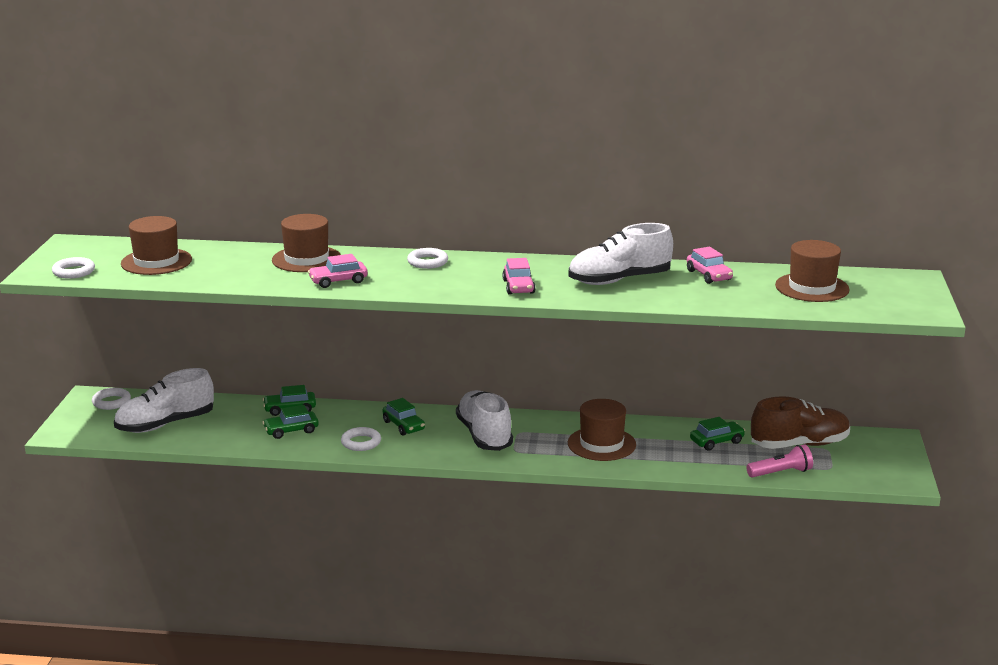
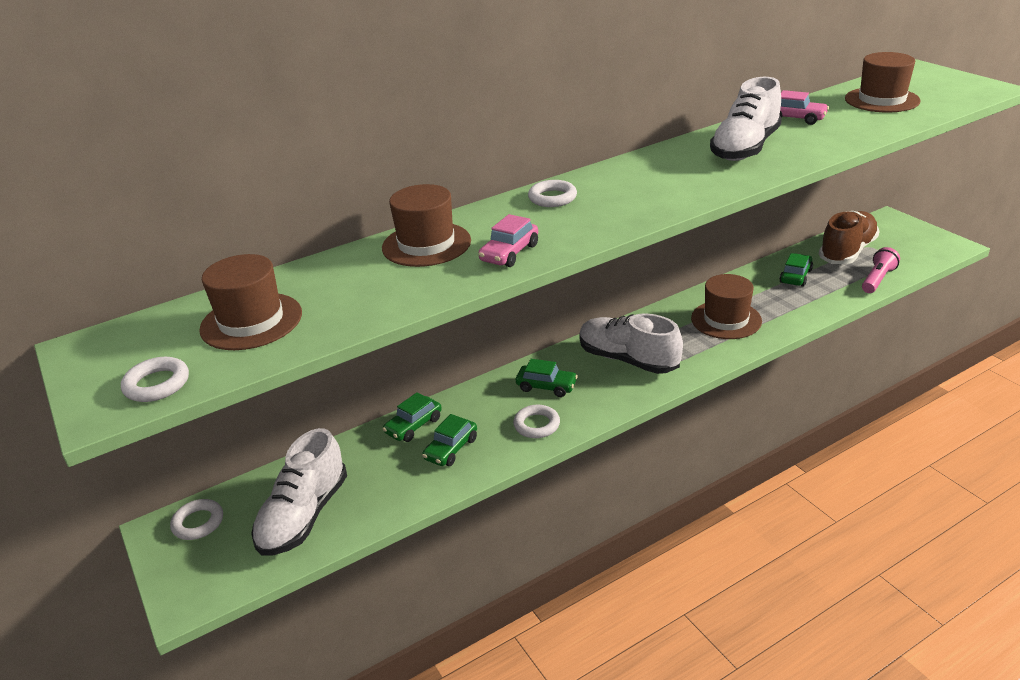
camera: 35 degrees left, 10 degrees up
pink car [502,258,536,295] -> none

